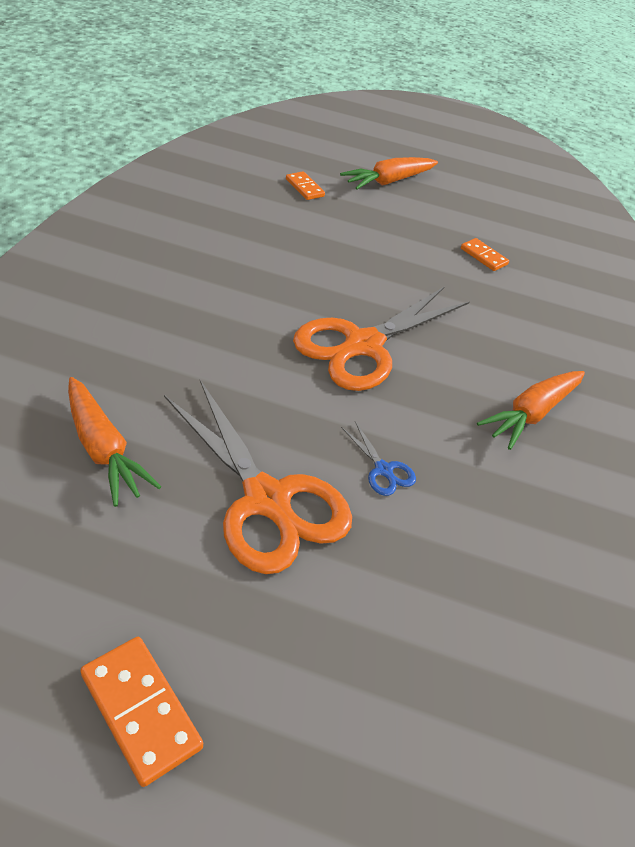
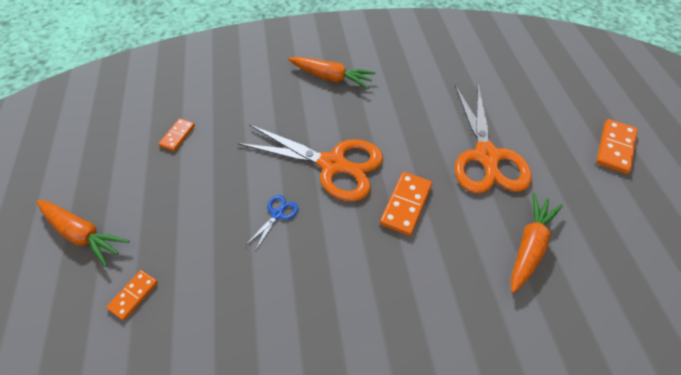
camera: 110 degrees left, 10 degrees up
orange scissors [164,380,352,574] -> orange scissors turned 150 degrees clockwise [455,84,532,193]
blue scissors [341,421,416,496] -> blue scissors moved to [246,195,299,251]
none -> orange domino [380,172,432,236]

